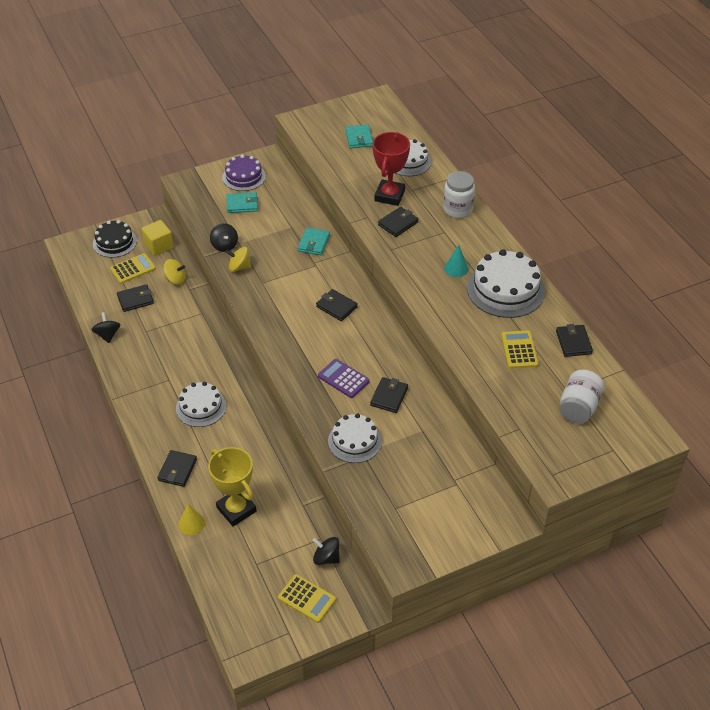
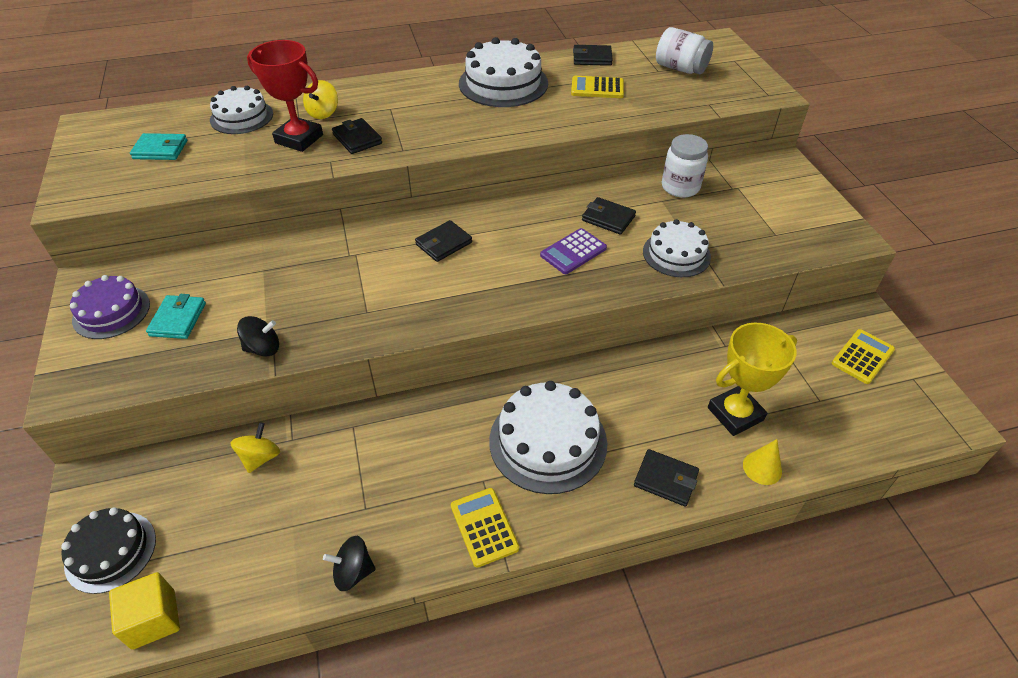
camera: 80 degrees left, 0 degrees up
yellow calculator [110,253,156,284] -> yellow calculator moved to [451,488,519,568]
black wallet [117,284,154,312] -> none
yellow cube [141,220,174,256] -> yellow cube moved to [109,572,180,650]
white cake [176,382,226,427] -> white cake [489,381,607,494], size x1.55
yellow spinning top [226,247,251,272] -> yellow spinning top moved to [303,80,338,119]
turquoise wallet [298,227,330,255] -> none
black spinning top [313,537,340,565] -> none
white jar [443,171,475,218] -> white jar moved to [662,134,708,198]
turquoise cone [444,245,468,277] -> none

